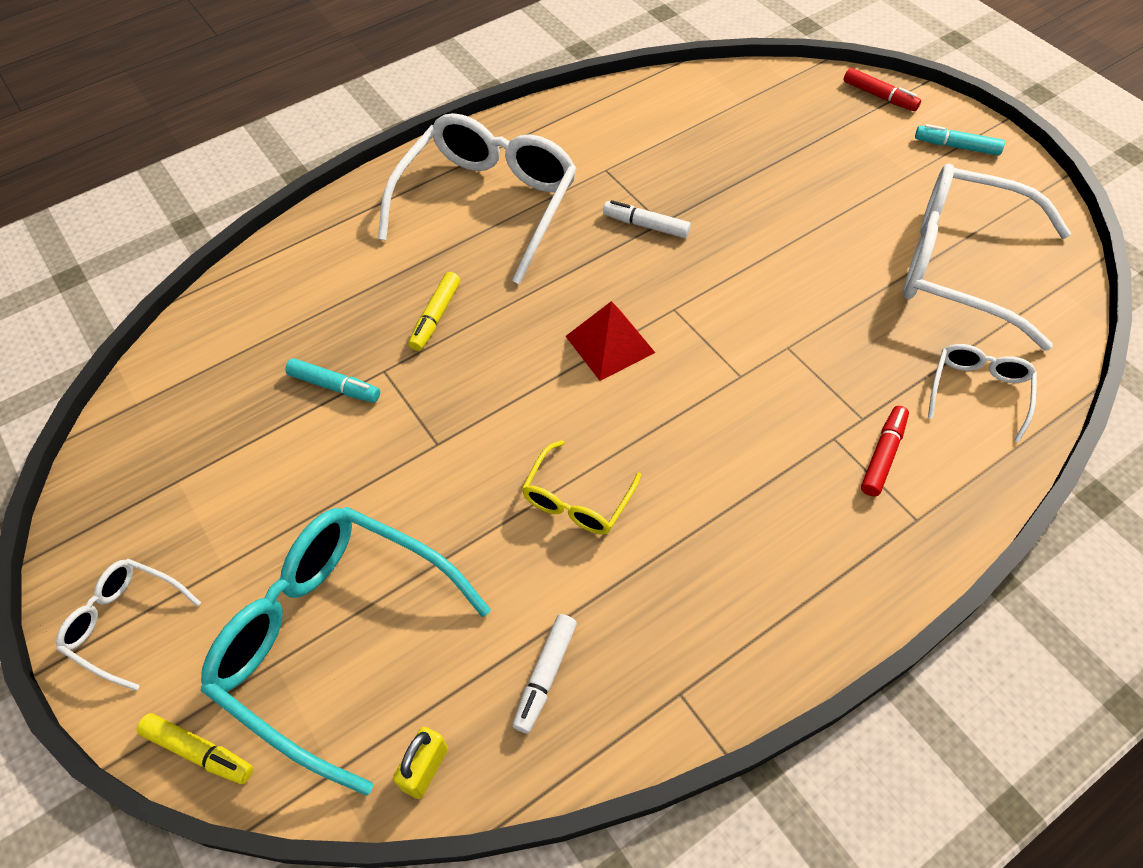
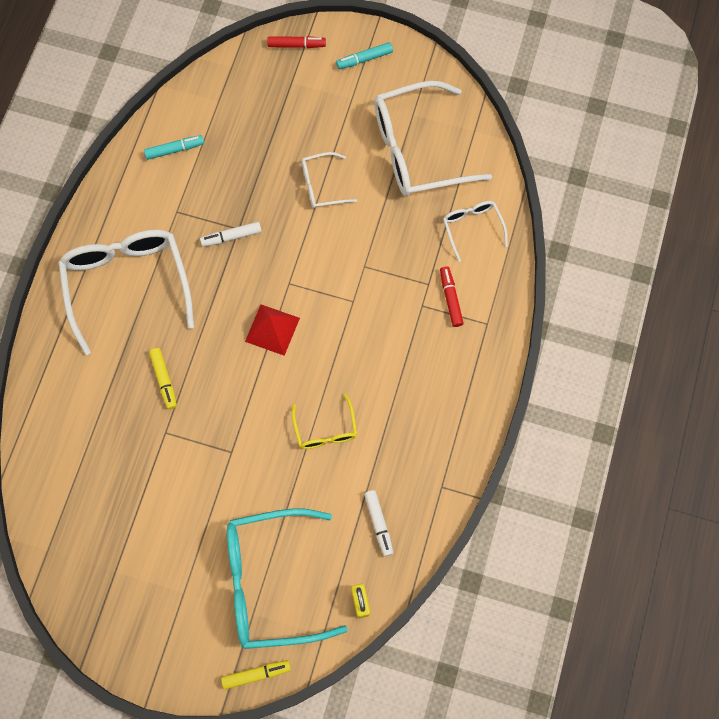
camera: 40 degrees left, 15 degrees up
white glasses [56,559,201,691] -> white glasses moved to [302,152,357,208]
turquoise marker [285,358,380,403] -> turquoise marker moved to [144,135,204,160]

